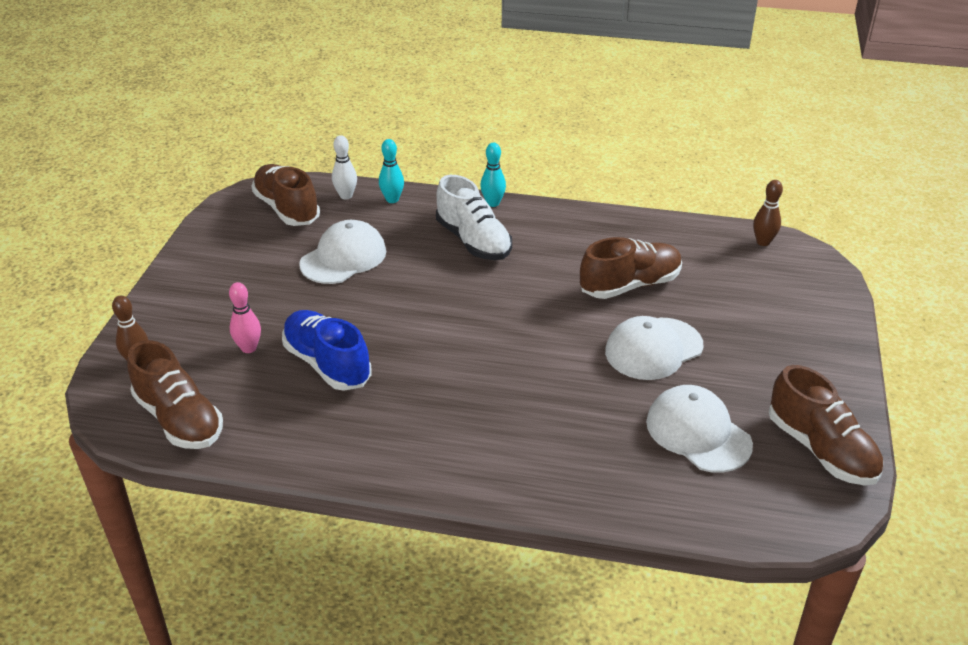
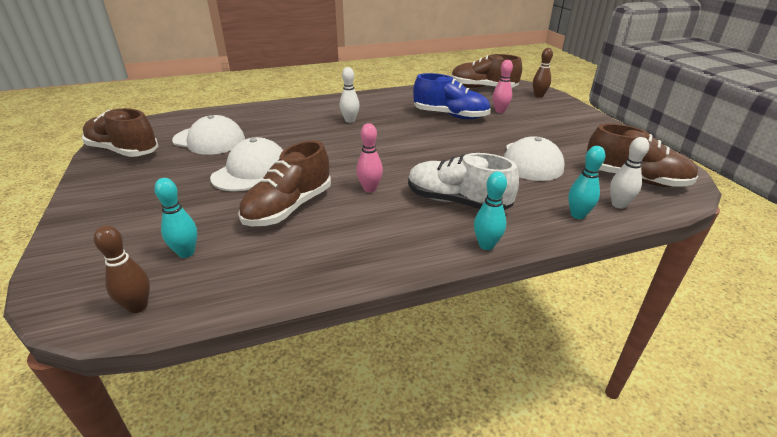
camera: 150 degrees right, 5 degrees down
none -> turquoise bowling pin [154,178,197,258]
none -> white bowling pin [340,67,360,123]
none -> pink bowling pin [356,123,383,192]

